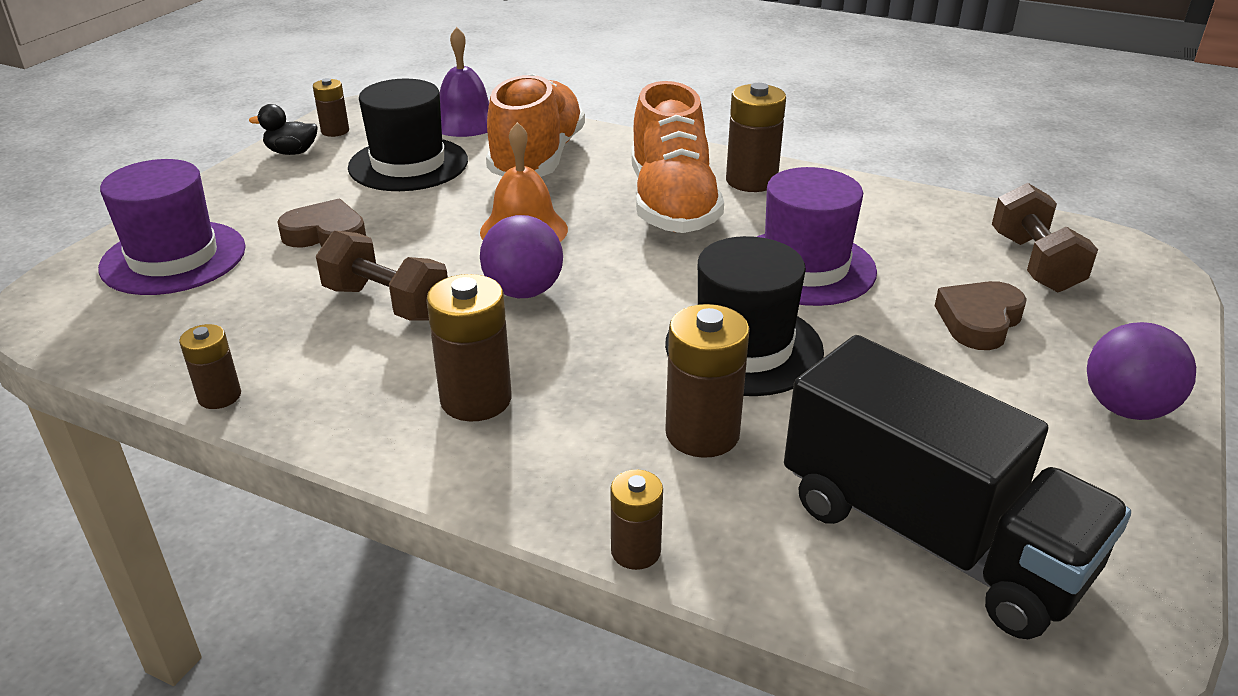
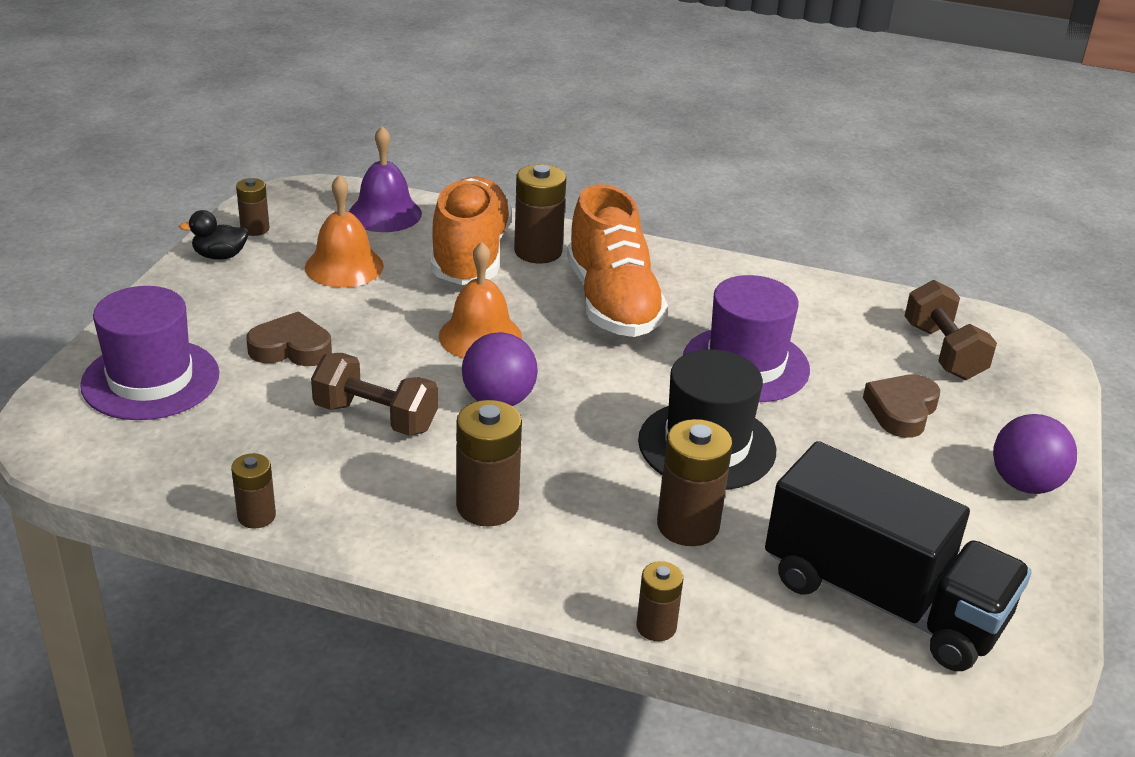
camera: 10 degrees left, 0 degrees up
black hat [348,79,468,191] -> orange bell [305,175,384,288]
brown battery [726,83,786,192] -> brown battery moved to [514,164,566,263]

